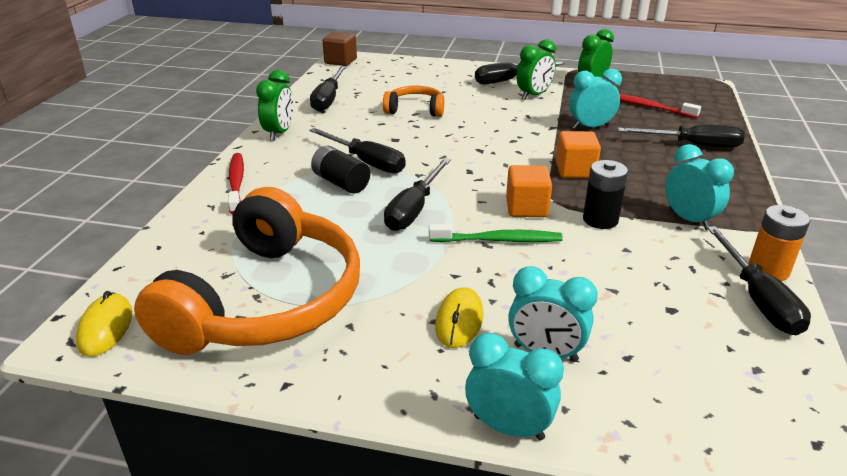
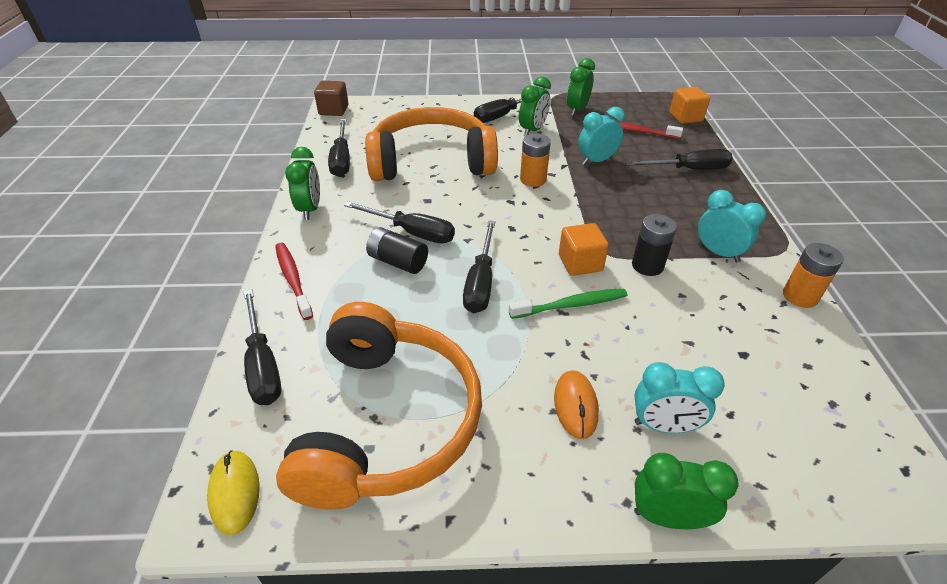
camera: 15 degrees left, 10 degrees up
orange headphones [383,86,444,117] -> orange headphones [365,107,498,181], size x2.14
yellow mouse [435,287,483,348] -> orange mouse [554,370,599,439]
turquoise clock [465,333,564,440] -> green clock [634,453,739,529]
orange cube [556,131,601,178] -> orange cube moved to [670,87,710,124]
black screwdriver [707,226,811,335] -> black screwdriver moved to [244,290,282,405]
none -> orange battery [520,133,551,187]

